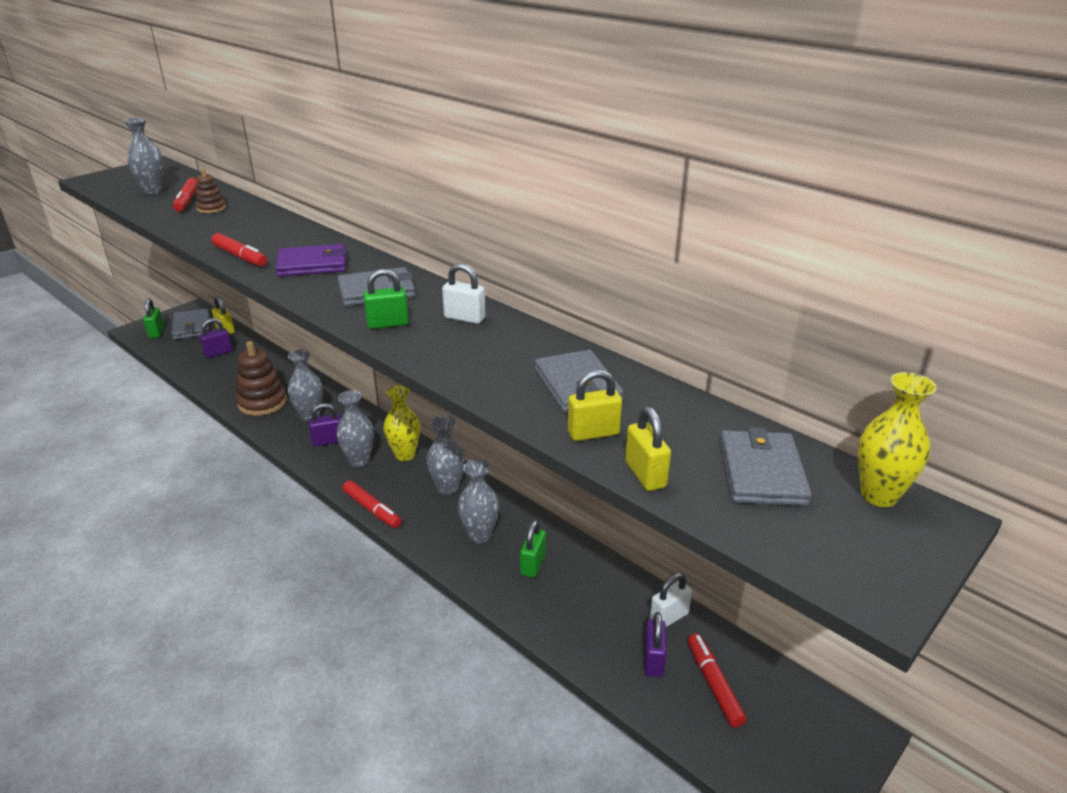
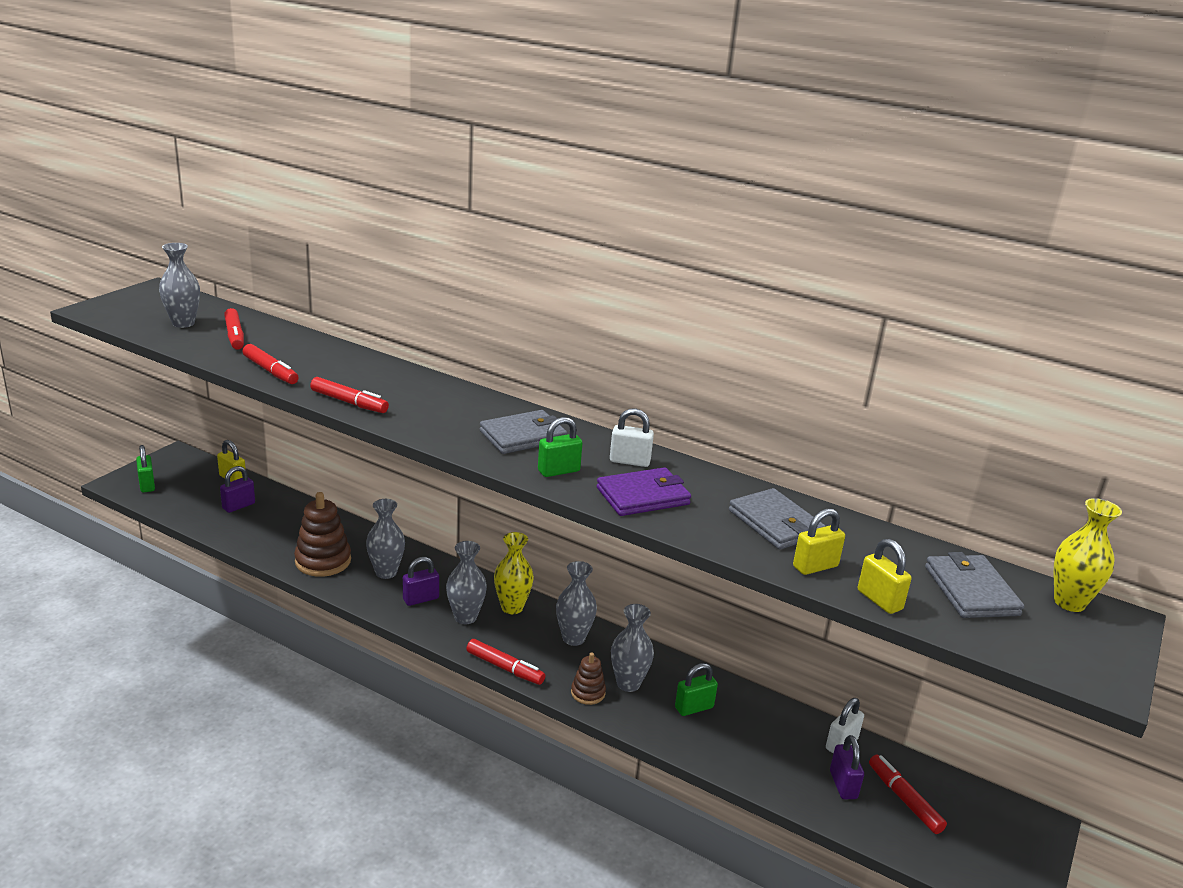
camera: 15 degrees left, 5 degrees down
grey wallet [171,309,210,340] -> none
brown stacking toy [196,168,226,213] -> brown stacking toy moved to [571,652,606,705]
purple wallet [275,244,346,277] -> purple wallet moved to [597,467,691,516]
green padlock [520,520,546,578] -> green padlock turned 60 degrees clockwise [675,663,718,716]
none -> red marker [242,344,299,384]

